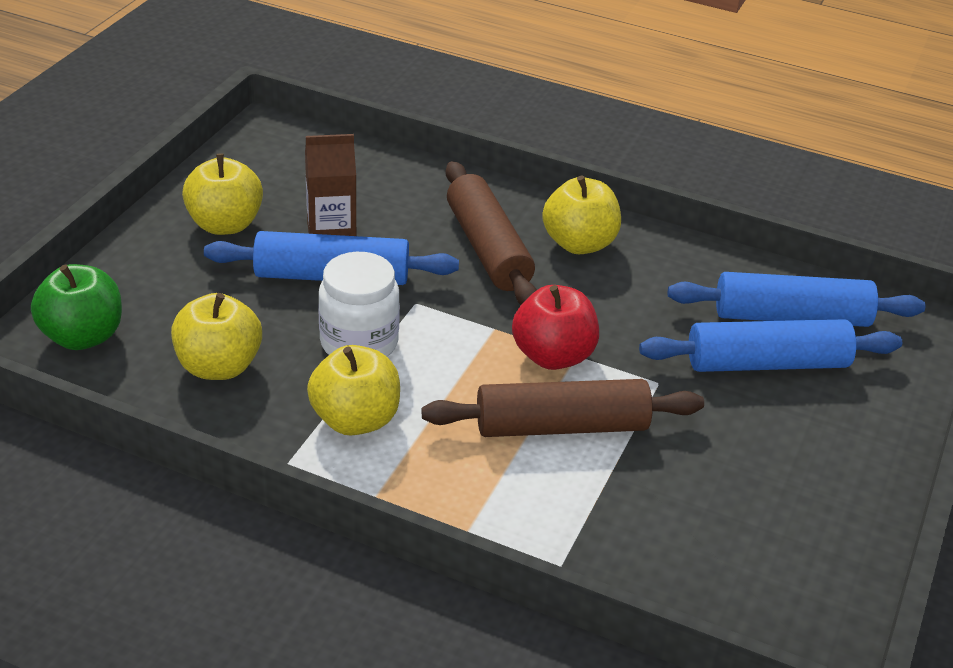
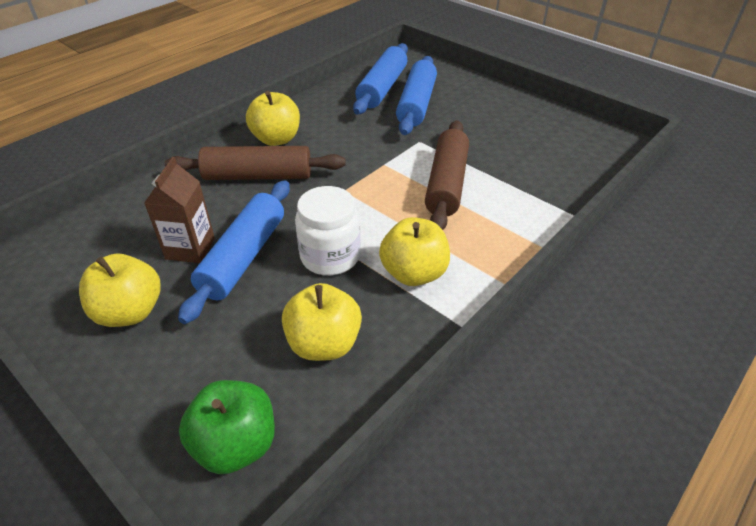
camera: 70 degrees left, 5 degrees up
red apple [512,285,599,370] -> none

